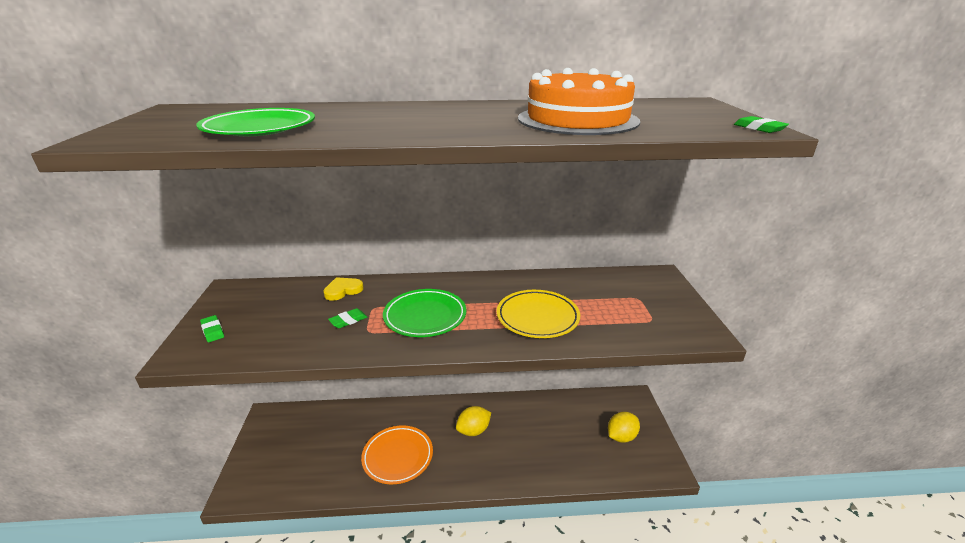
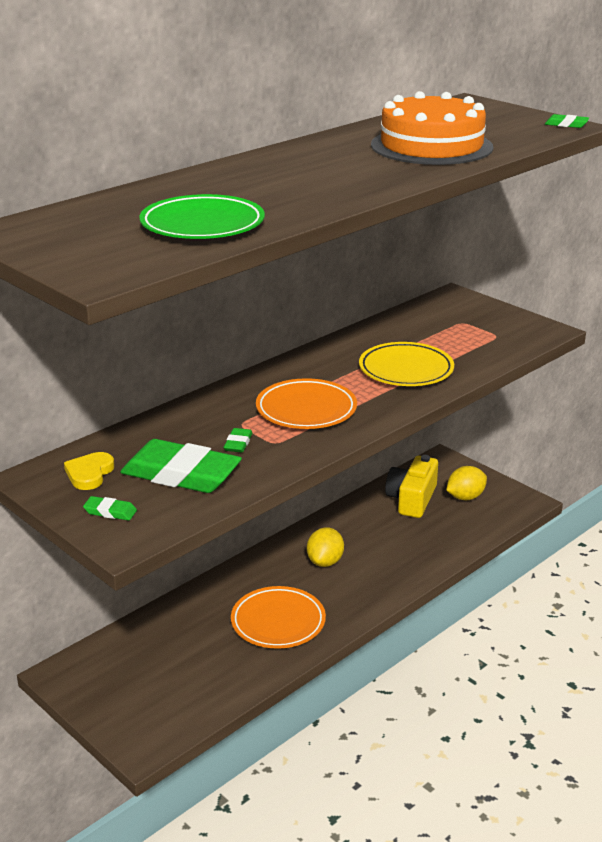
camera: 40 degrees left, 0 degrees up
yellow heart [323,277,364,301] -> yellow heart moved to [64,452,115,490]
green plate [383,289,466,337] -> orange plate [256,378,357,429]
yellow lemon [608,412,640,443] -> yellow lemon turned 45 degrees clockwise [446,466,487,500]
none -> green eraser [120,439,242,493]
none -> yellow camera [385,455,438,518]

